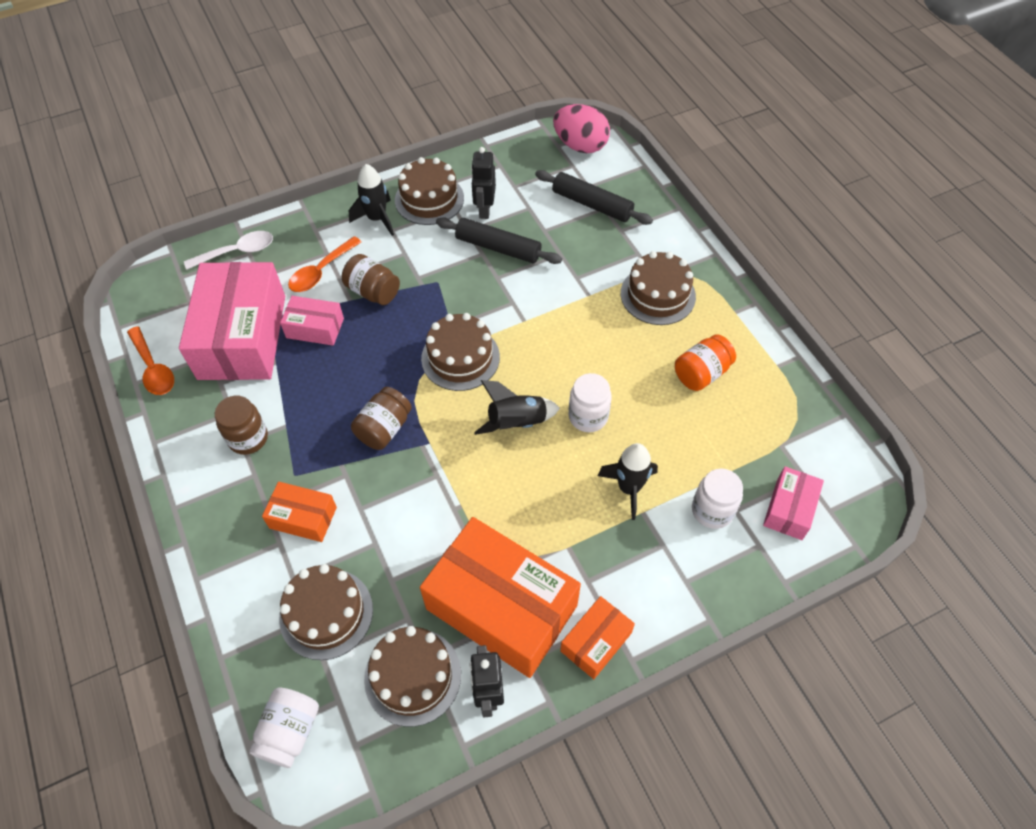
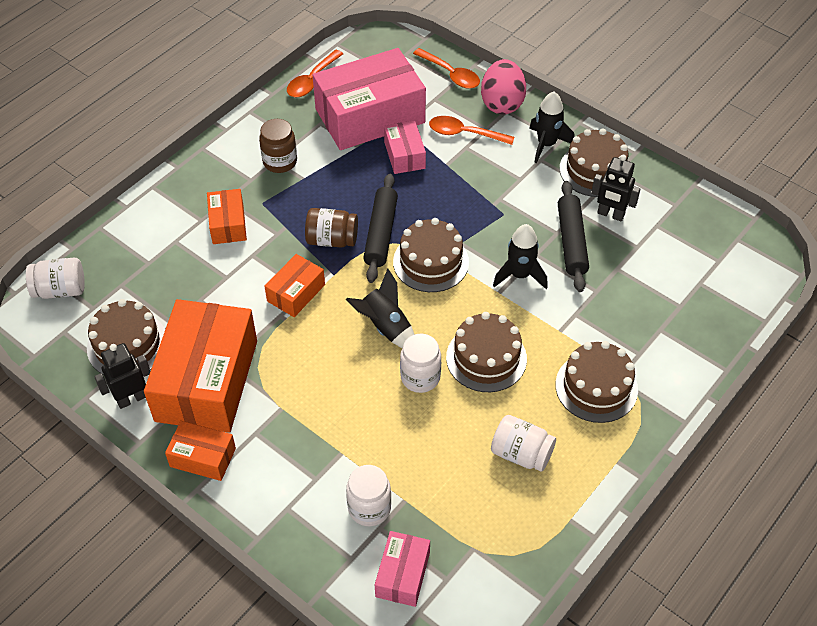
camera: 65 degrees right, 5 degrees down
white spoon [184,231,273,270] -> orange spoon [413,48,480,89]
brown cake [279,564,373,660] -> brown cake moved to [446,312,527,392]
brown jar [342,254,400,305] -> none
black robot [471,147,496,219] -> black robot turned 135 degrees counterclockwise [591,155,640,221]
black rolling pin [535,170,653,225] -> black rolling pin moved to [363,174,398,283]
pink egg [553,104,610,153] -> pink egg moved to [481,59,526,115]
black rocket [597,443,658,520] -> black rocket moved to [493,224,548,289]
orange jar [675,334,736,391] -> white jar [491,415,556,472]
pink box [763,466,824,540] -> pink box turned 75 degrees counterclockwise [375,531,430,607]
none -> orange box [264,254,325,317]

